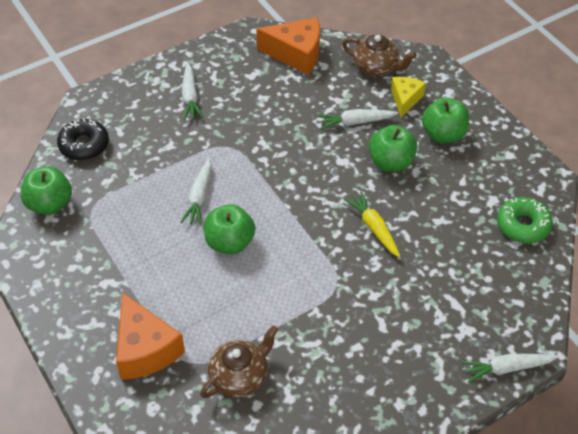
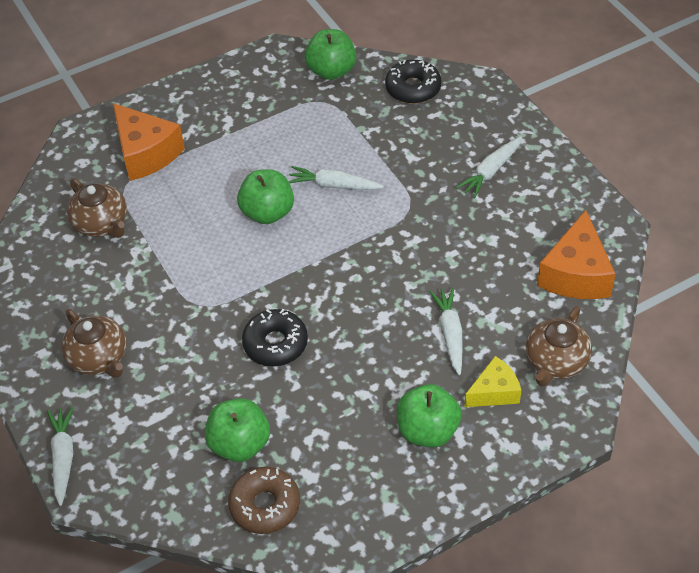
camera: 95 degrees right, 0 degrees up
orange cheese [116,292,185,380] -> orange cheese turned 105 degrees counterclockwise [113,103,185,181]
white carrot [182,63,203,120] -> white carrot turned 45 degrees counterclockwise [456,136,522,198]
yellow carrot [344,191,400,258] -> black donut [242,309,308,366]
green apple [369,125,417,172] -> green apple moved to [205,398,270,462]
yellow cheese [391,77,426,117] -> yellow cheese turned 45 degrees counterclockwise [464,356,521,407]
green donut [497,197,553,243] -> brown donut [228,467,300,534]
none -> brown teapot [61,309,127,378]

